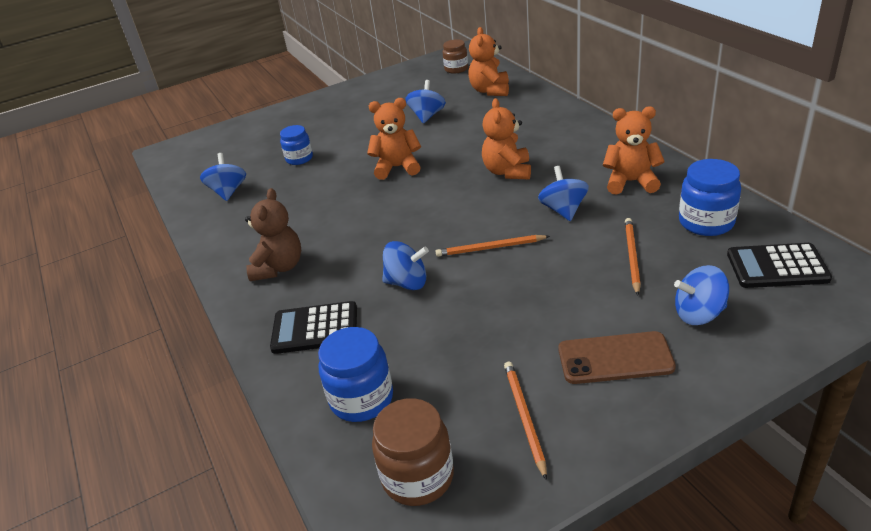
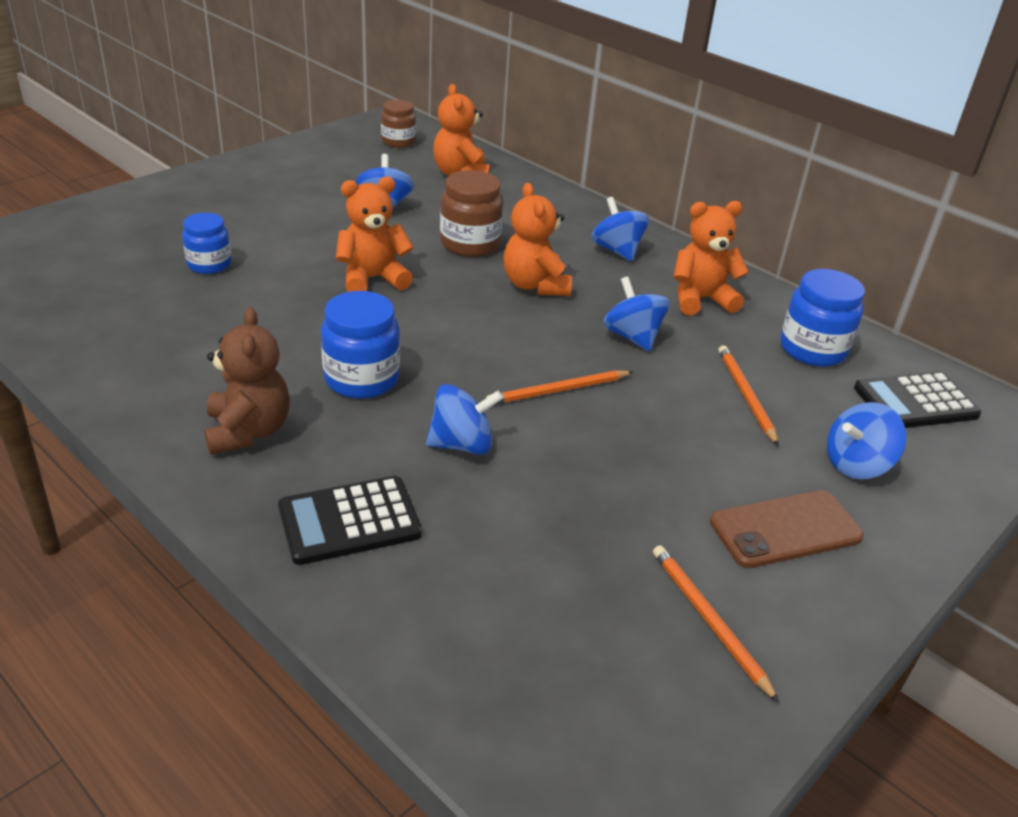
camera: 25 degrees left, 0 degrees up
blue spinning top [200,153,246,201] -> blue spinning top moved to [591,197,649,261]
blue jar [318,327,393,422] -> blue jar moved to [321,291,400,399]
brown jar [372,398,454,506] -> brown jar moved to [440,170,503,257]

